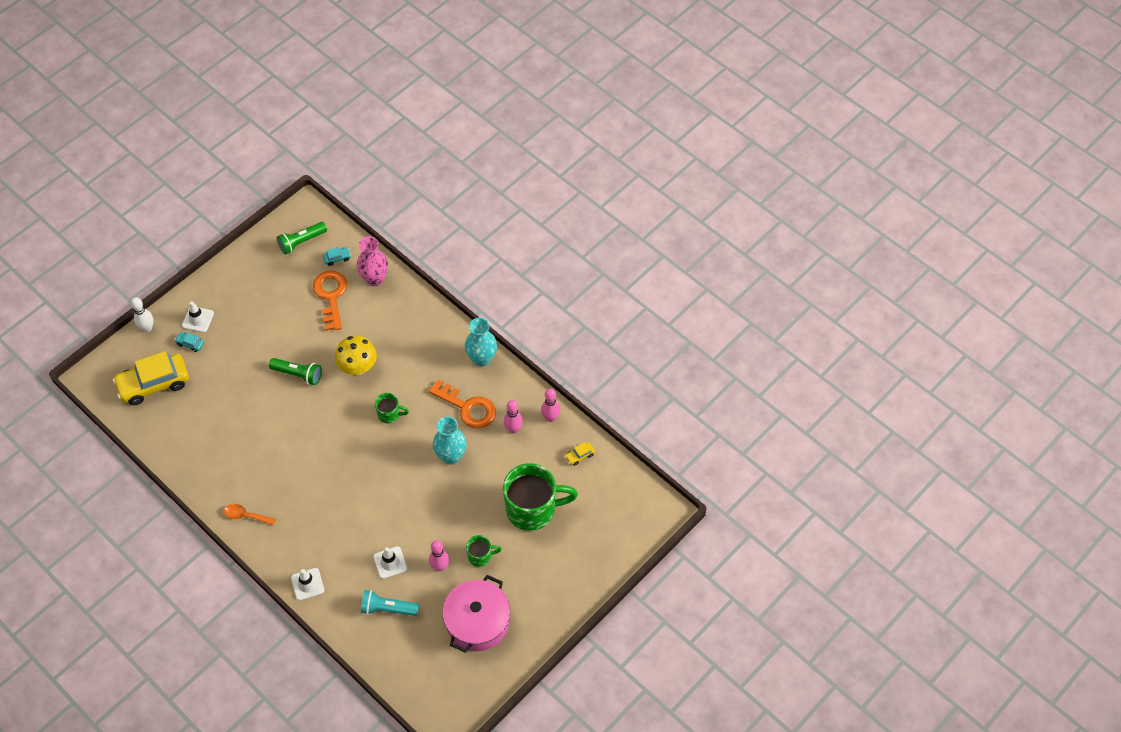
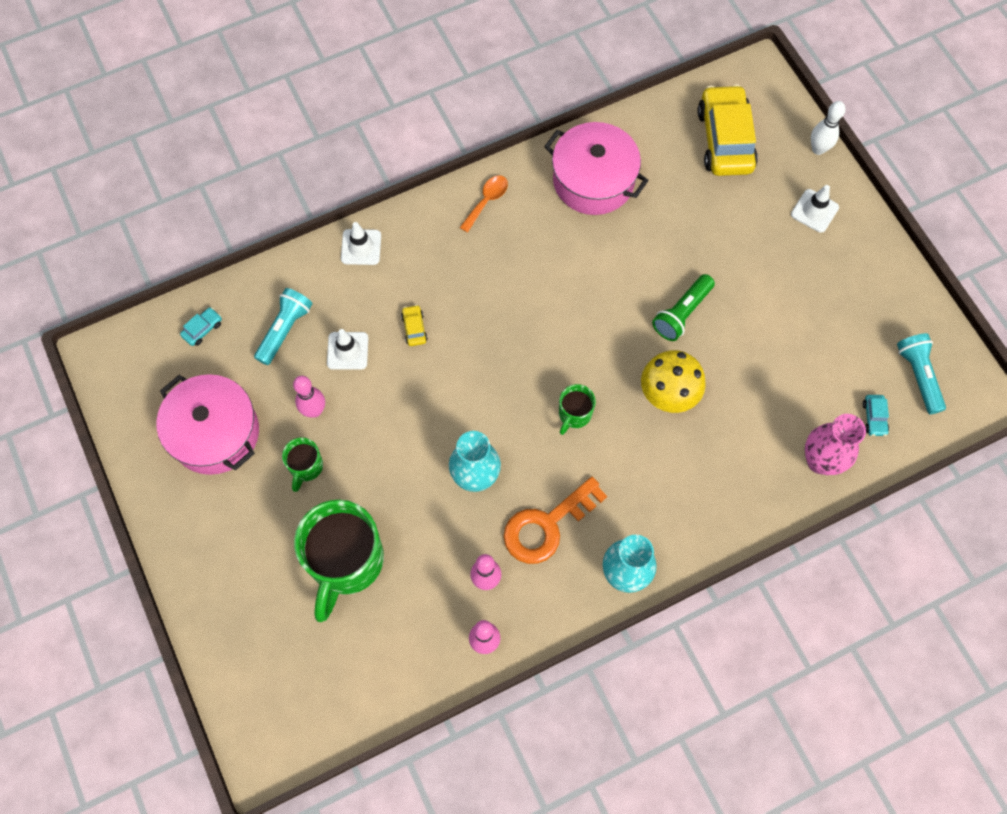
camera: 110 degrees right, 10 degrees up
turquoise car [175,332,204,352] -> turquoise car moved to [180,307,222,346]
green flashlight [277,222,327,254] -> turquoise flashlight [897,333,946,414]
orange key [313,271,347,331] -> none
yellow car [565,442,595,466] -> yellow car moved to [401,305,428,346]
none -> pink pot [544,122,649,215]

